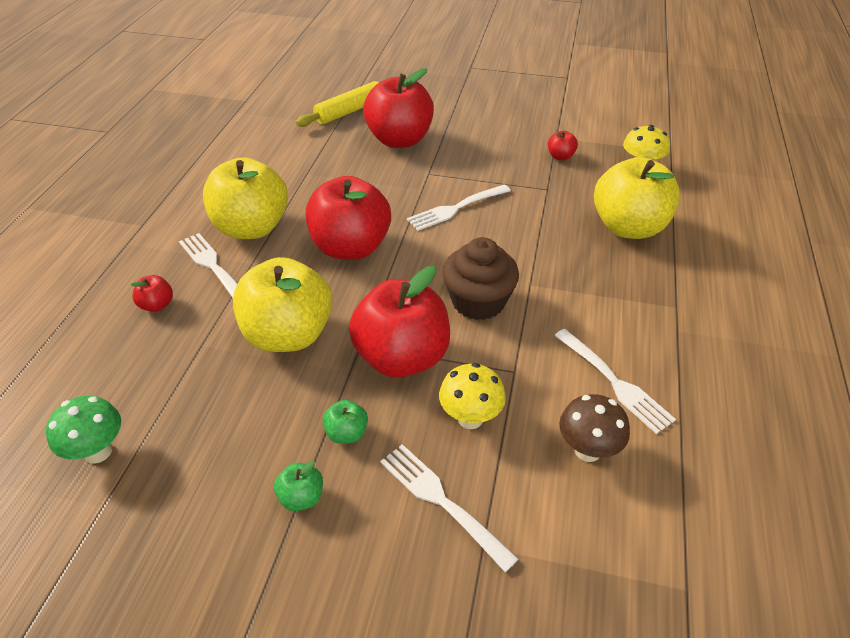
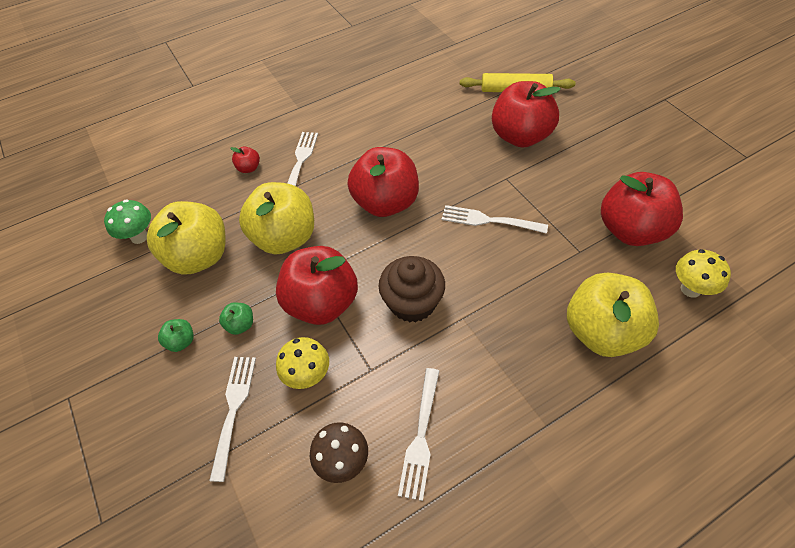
camera: 50 degrees right, 10 degrees up
yellow apple [203,157,288,239] -> yellow apple moved to [147,201,226,275]
red apple [548,131,578,160] -> red apple [601,172,683,246], size x2.41

